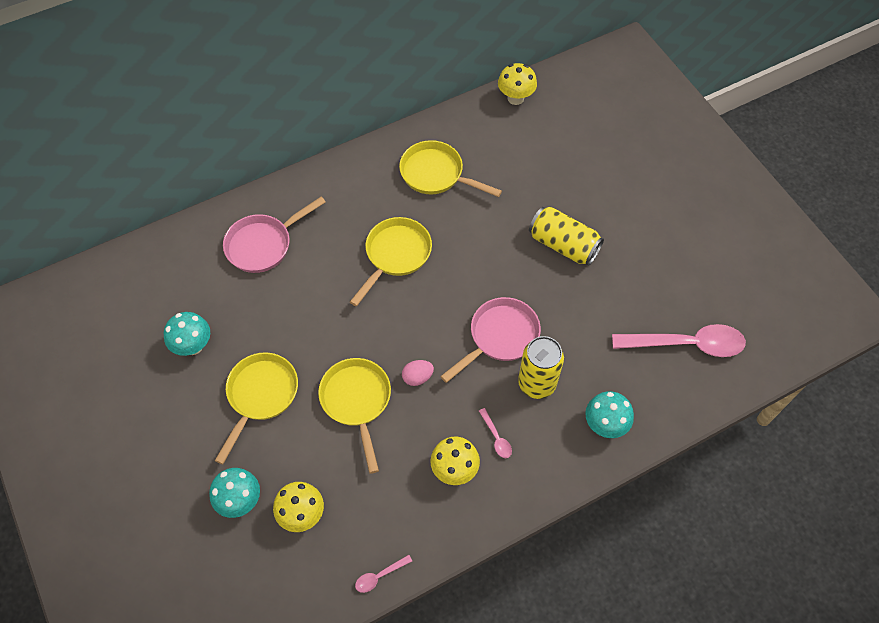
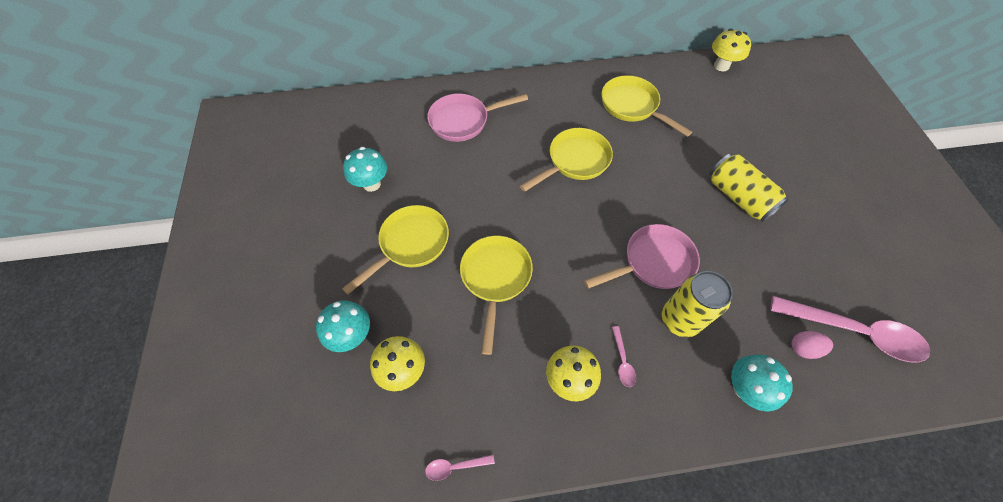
camera: 20 degrees right, 0 degrees up
pink egg [402,360,434,386] -> pink egg moved to [791,331,833,359]

